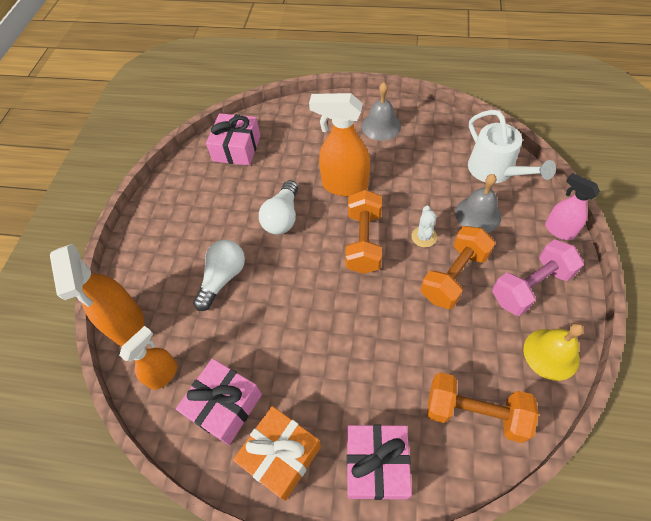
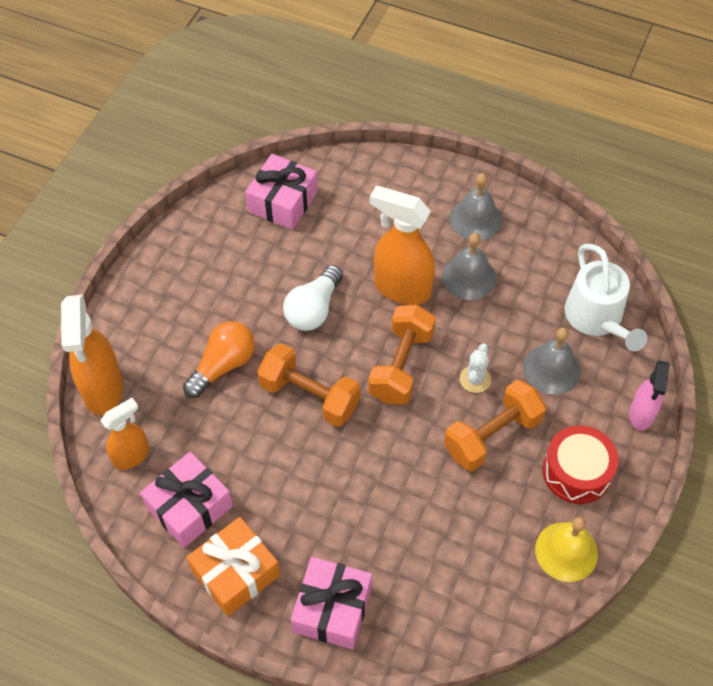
camera: 10 degrees right, 0 degrees up
white light bulb [193,240,245,311] -> orange light bulb [183,321,255,398]
orange dumbbell [427,372,539,443] -> orange dumbbell moved to [257,343,361,427]
pink dumbbell [492,239,584,316] -> red drum [543,425,619,504]
pink spray bottle [545,173,600,240] -> pink spray bottle turned 135 degrees counterclockwise [629,361,670,431]
none -> grey bell [442,233,496,300]

